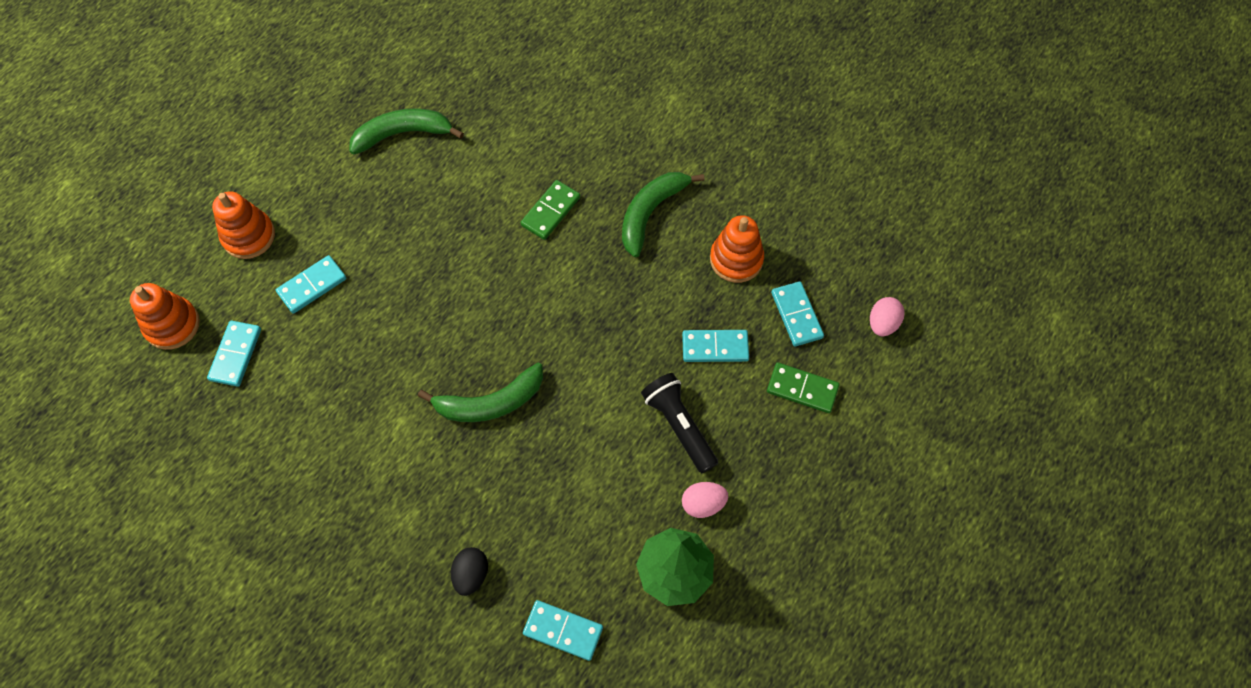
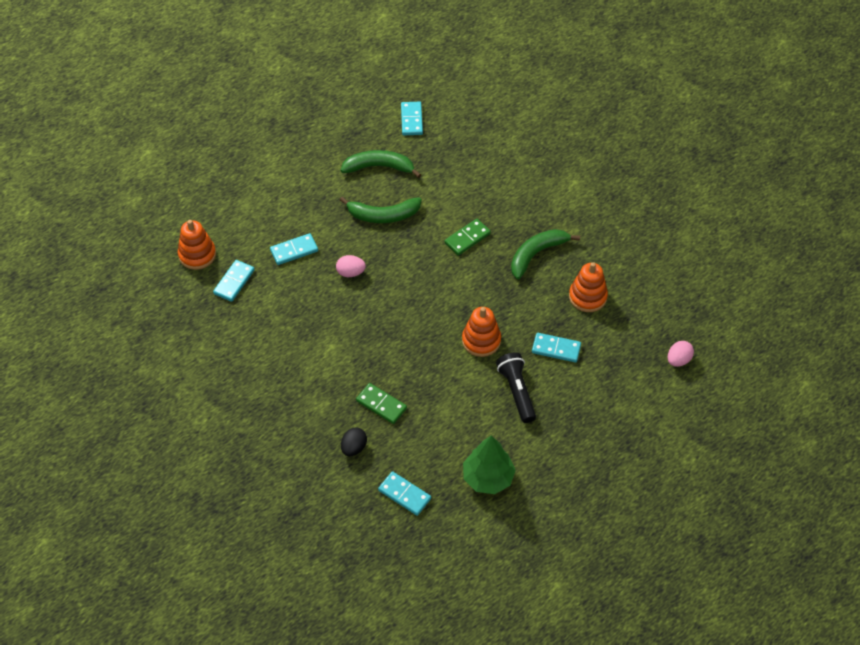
camera: 15 degrees right, 10 degrees down
orange stacking toy [212,191,275,259] -> orange stacking toy moved to [462,307,501,357]
green banana [418,363,543,422] -> green banana moved to [340,197,422,223]
pink egg [682,482,728,518] -> pink egg moved to [336,255,366,277]
green domino [767,362,839,413] -> green domino moved to [356,383,407,424]
turquoise domino [771,281,824,347] -> turquoise domino moved to [401,102,423,135]

